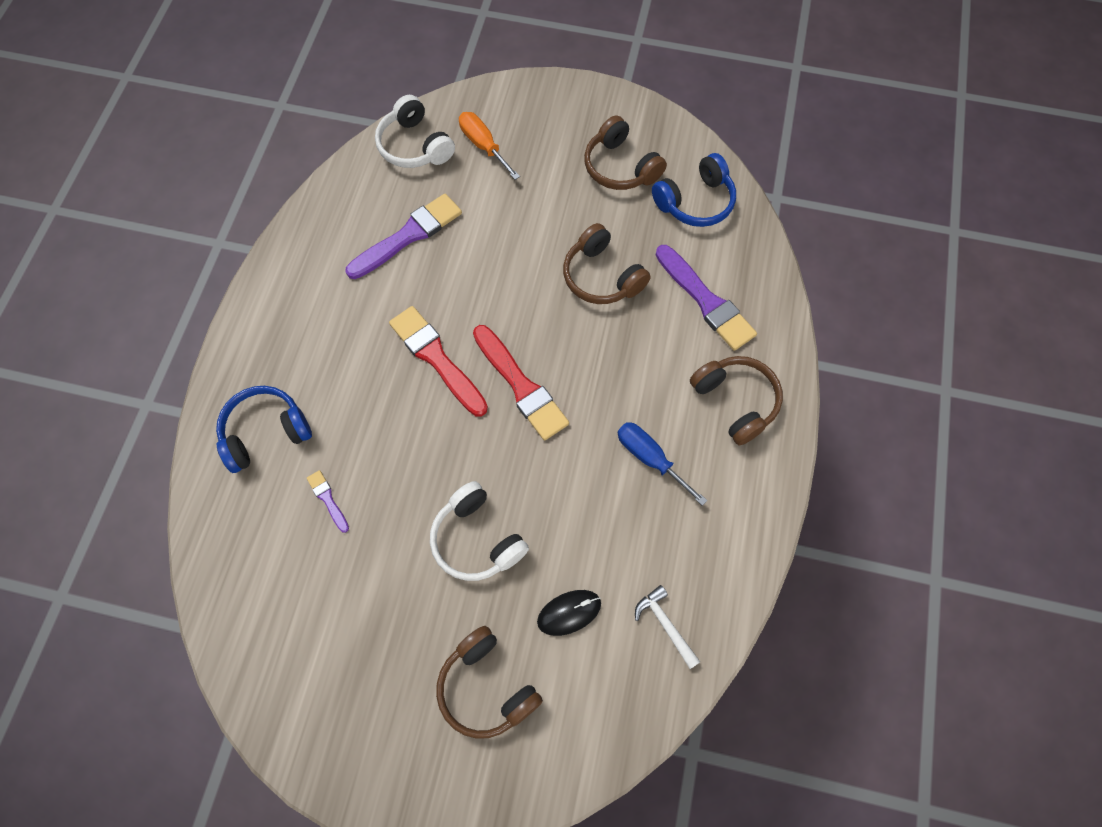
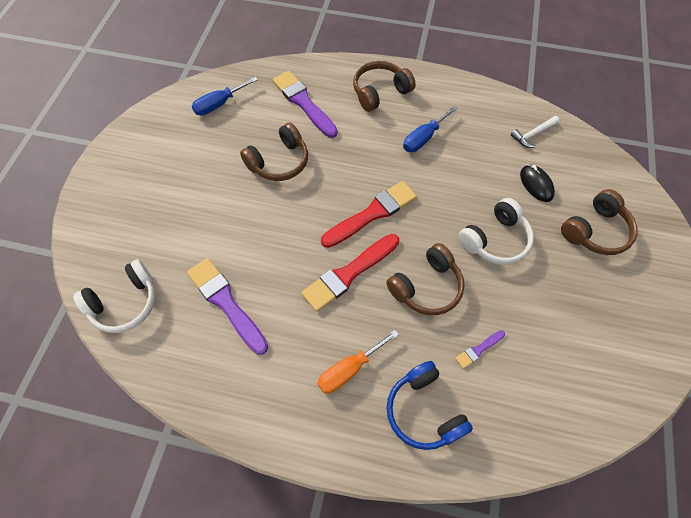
camera: 90 degrees left, 5 degrees down
orange screwdriver [459,112,520,180] -> orange screwdriver moved to [317,330,399,393]
brown headphones [584,115,667,190] -> brown headphones moved to [386,243,465,315]
blue headphones [652,153,736,227] -> blue screwdriver [192,77,258,115]
purple brush [655,245,757,351] -> purple brush turned 90 degrees counterclockwise [273,71,338,138]

